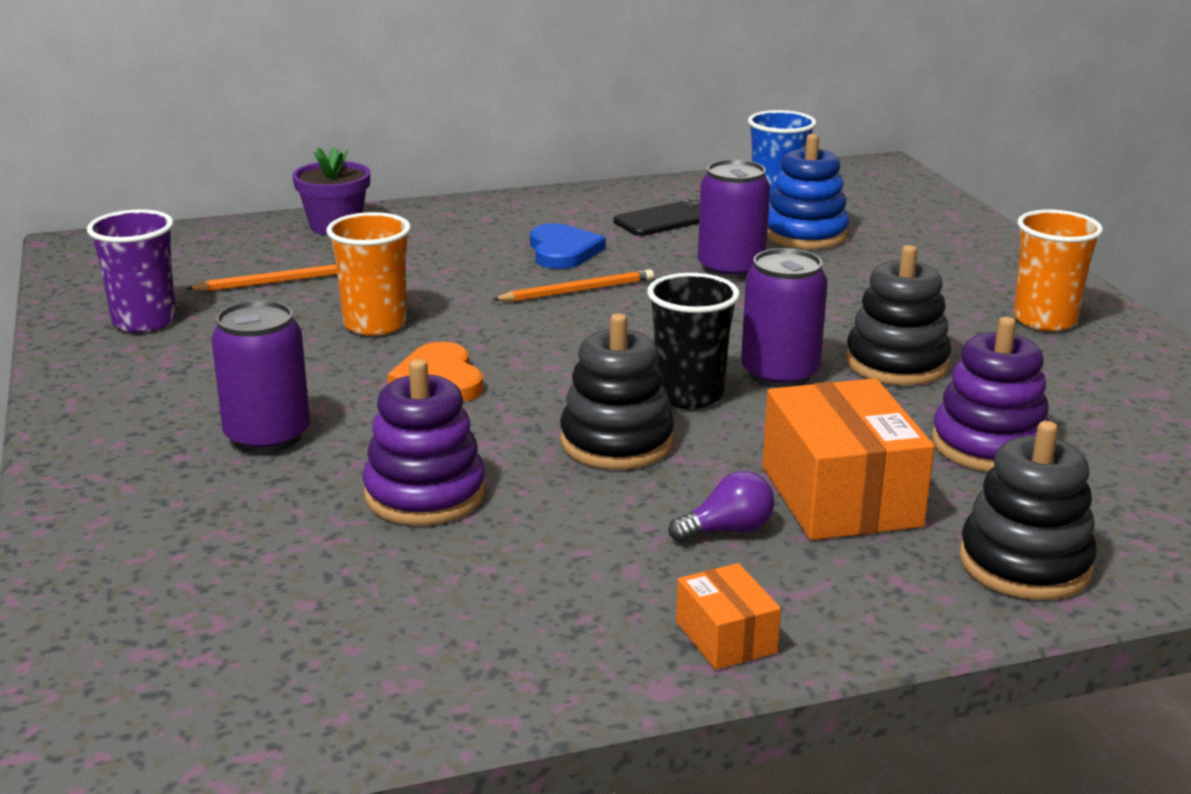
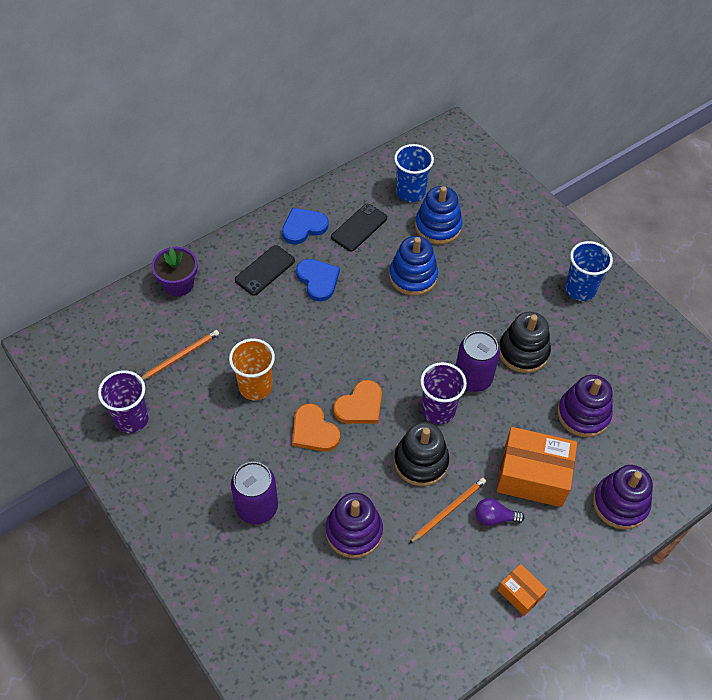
camera: 20 degrees left, 30 degrees up
orange pencil [492,269,654,302] -> orange pencil moved to [409,478,486,543]
black cup [647,273,740,409] -> purple cup [420,362,467,424]
purple light bulb [668,471,774,542] -> purple light bulb turned 135 degrees counterclockwise [475,498,525,526]
purple can [698,160,770,279] -> blue stacking toy [389,236,438,296]
orange box [762,378,935,540] -> orange box turned 45 degrees counterclockwise [496,427,577,507]
black stacking toy [960,421,1097,600] -> purple stacking toy [593,465,653,530]
orange cup [1013,210,1103,331] -> blue cup [565,241,613,301]
none -> black phone [235,245,295,296]
none -> blue heart [282,208,328,244]
none -> orange heart [333,380,382,424]

